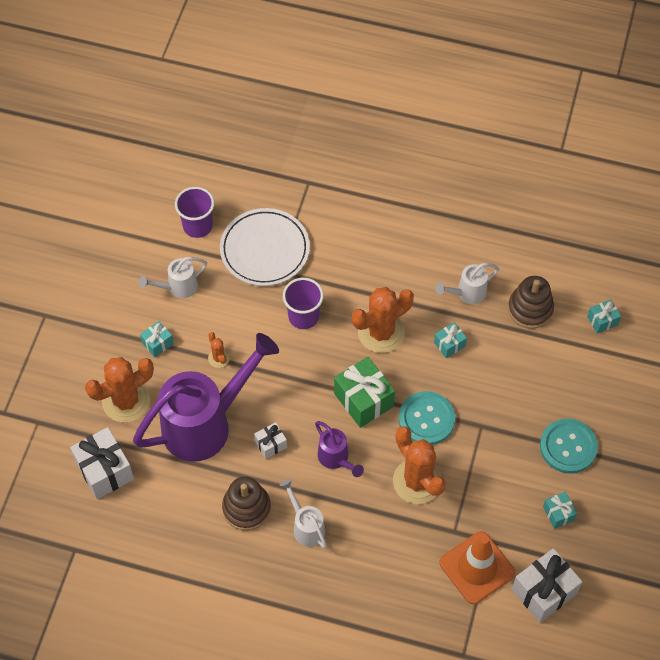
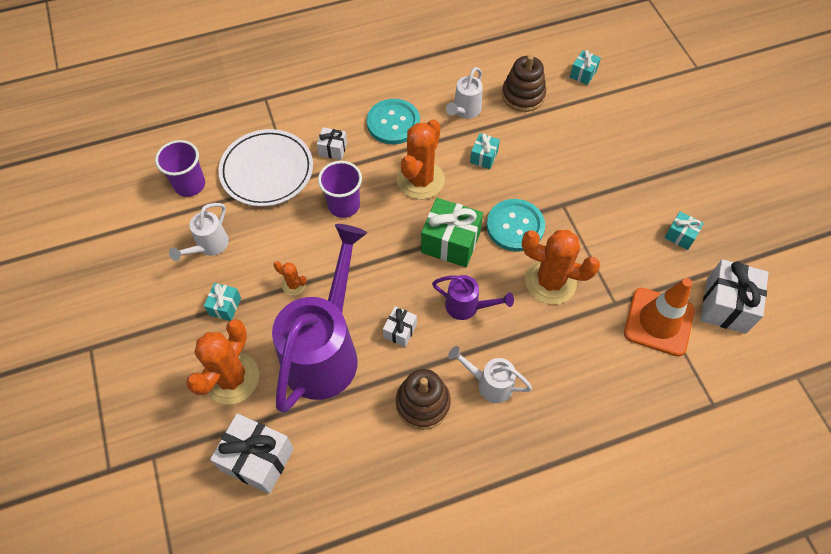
camera: 35 degrees left, 0 degrees up
turquoise button [540,419,598,474] -> turquoise button moved to [367,99,420,144]
none -> white gift [317,127,347,160]

